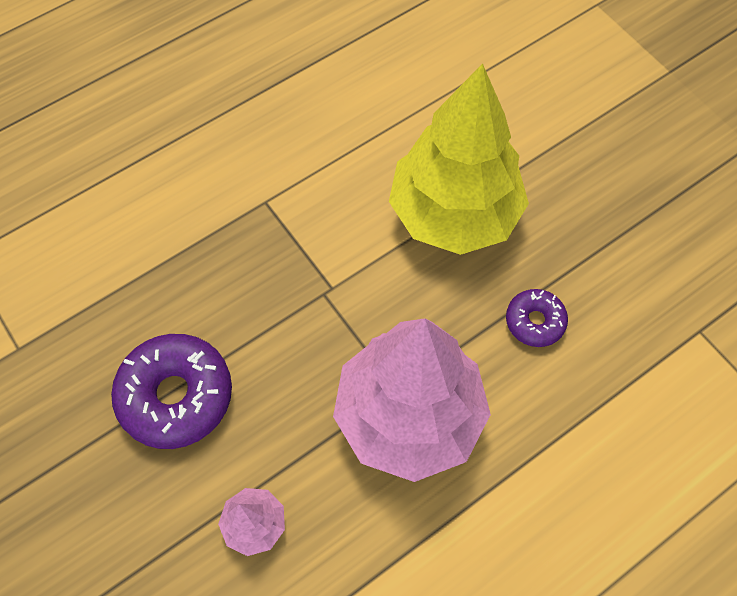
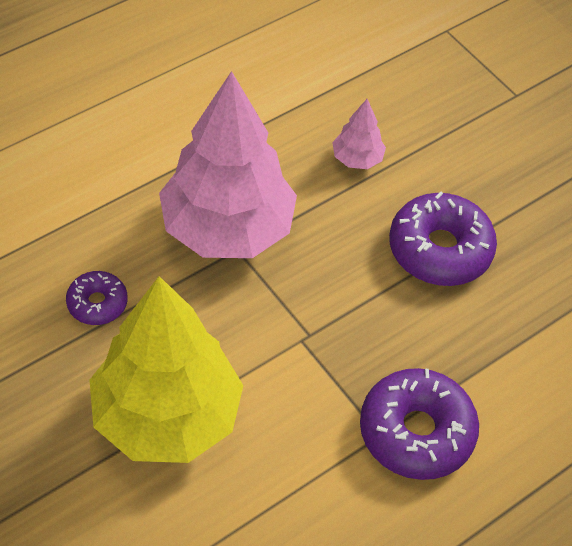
camera: 175 degrees right, 10 degrees down
none -> purple donut [360,368,479,480]

